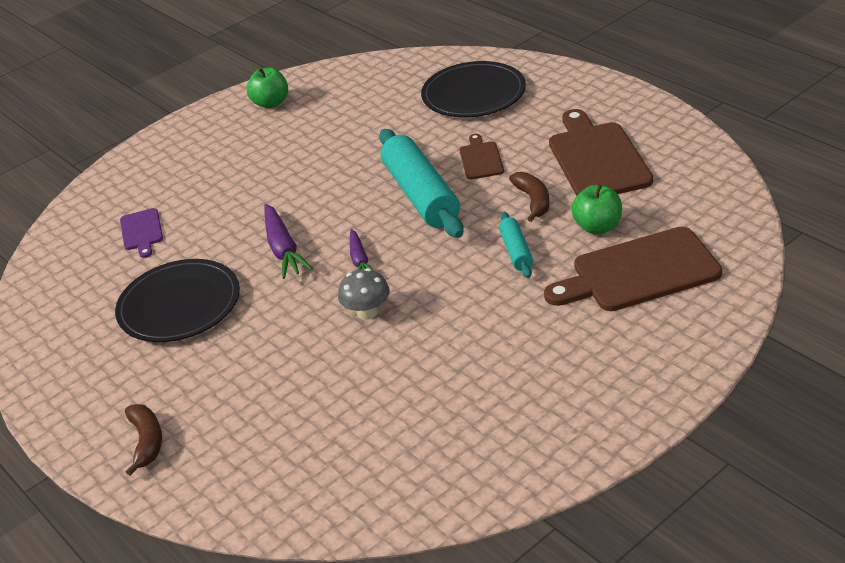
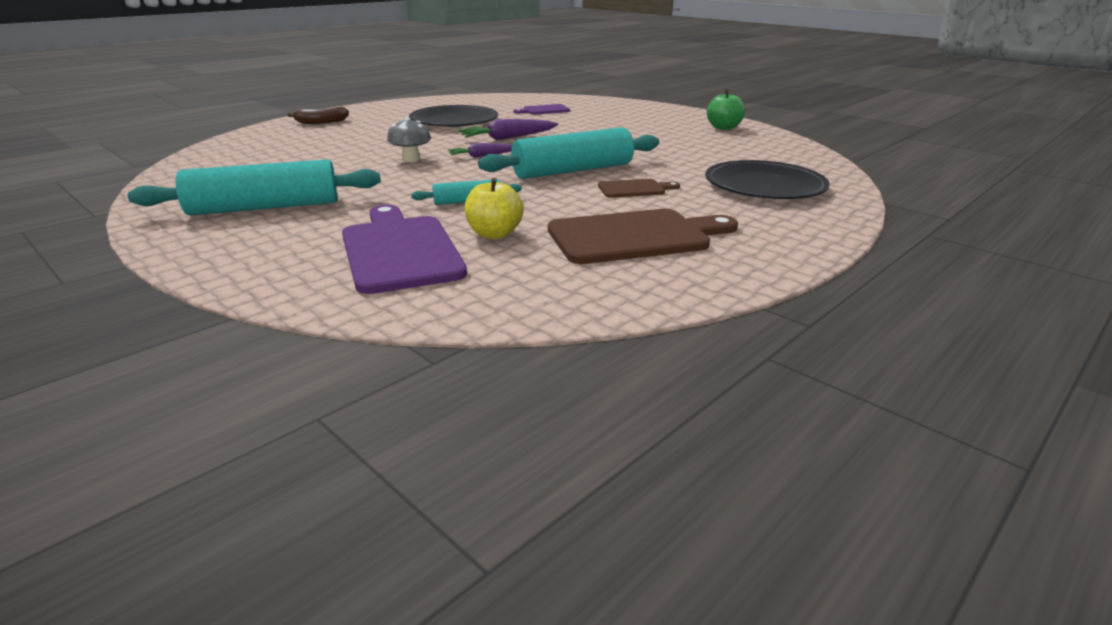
camera: 80 degrees right, 10 degrees down
brown banana [509,172,549,222] -> none
brown cutting board [544,227,722,311] -> purple cutting board [342,204,467,294]
green apple [571,184,622,234] -> yellow apple [464,178,523,239]
none -> turquoise rolling pin [128,159,381,215]

